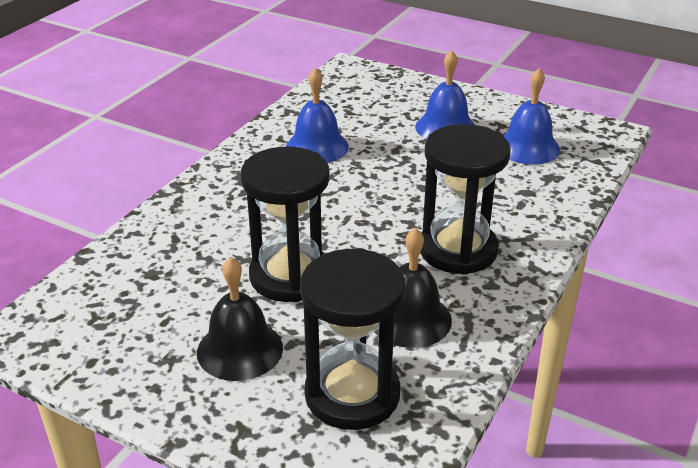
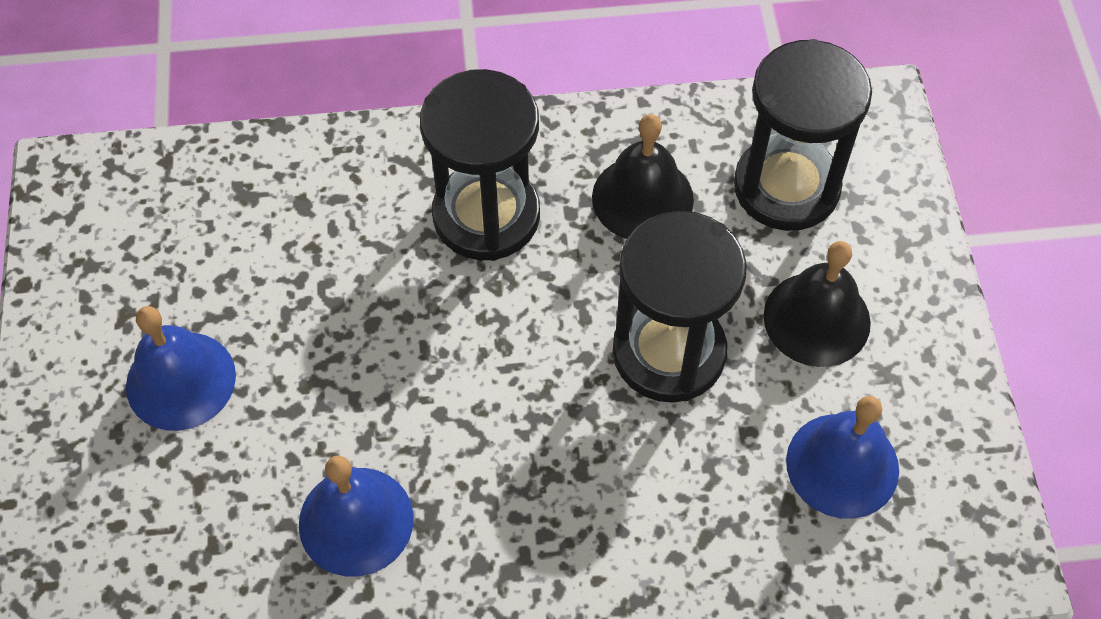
camera: 125 degrees left, 25 degrees up
blue bell [503,68,560,165] -> blue bell moved to [786,396,899,519]

